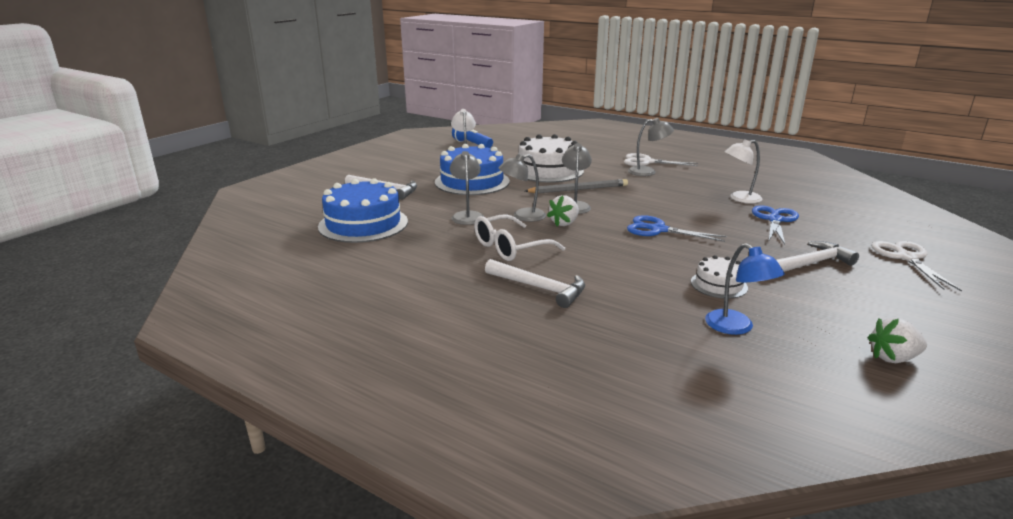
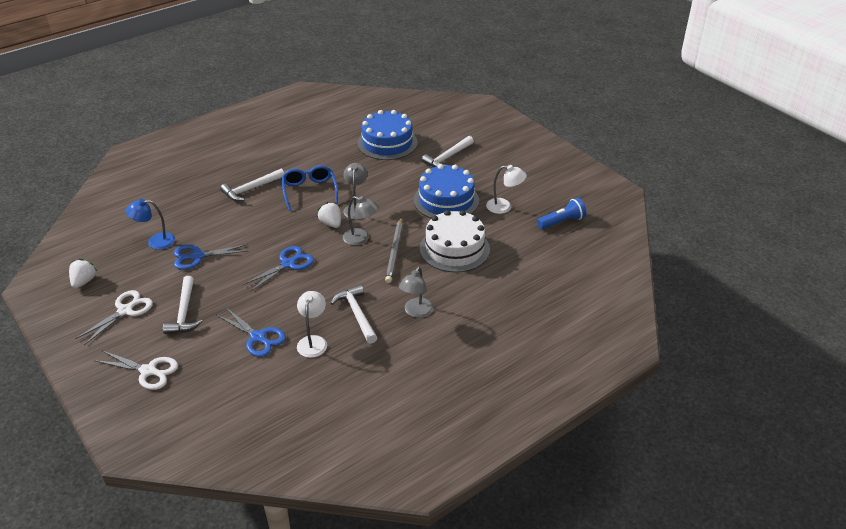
camera: 110 degrees right, 15 degrees up
grey lamp [450,151,484,225] -> none
white glasses [474,214,565,261] -> blue glasses [282,165,338,210]
white scissors [624,153,698,166] -> white scissors moved to [75,290,153,345]
white cake [691,255,748,299] -> blue scissors [174,244,248,270]
none -> white hammer [331,285,378,344]

